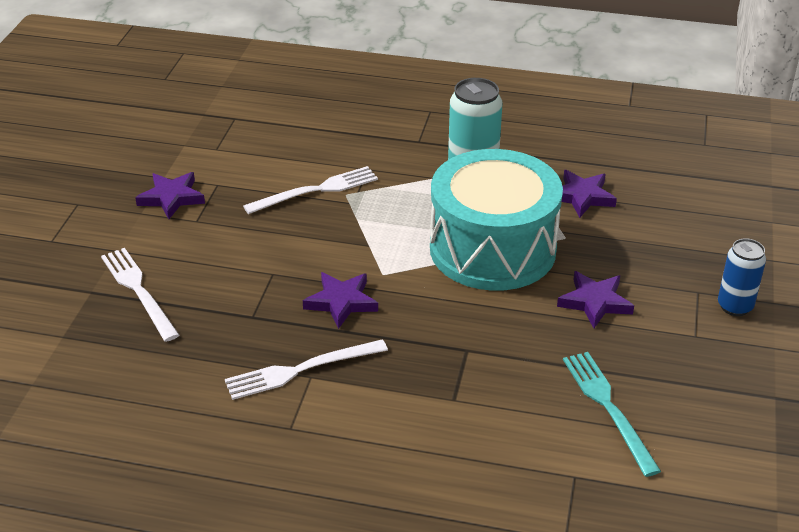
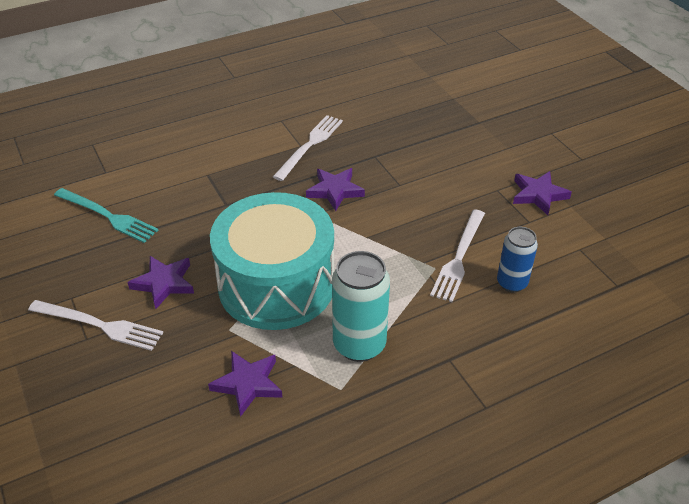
camera: 140 degrees right, 5 degrees up
white fork [101,248,179,342] -> white fork moved to [28,300,163,351]
blue can [718,238,766,316] -> blue can moved to [497,227,538,292]

